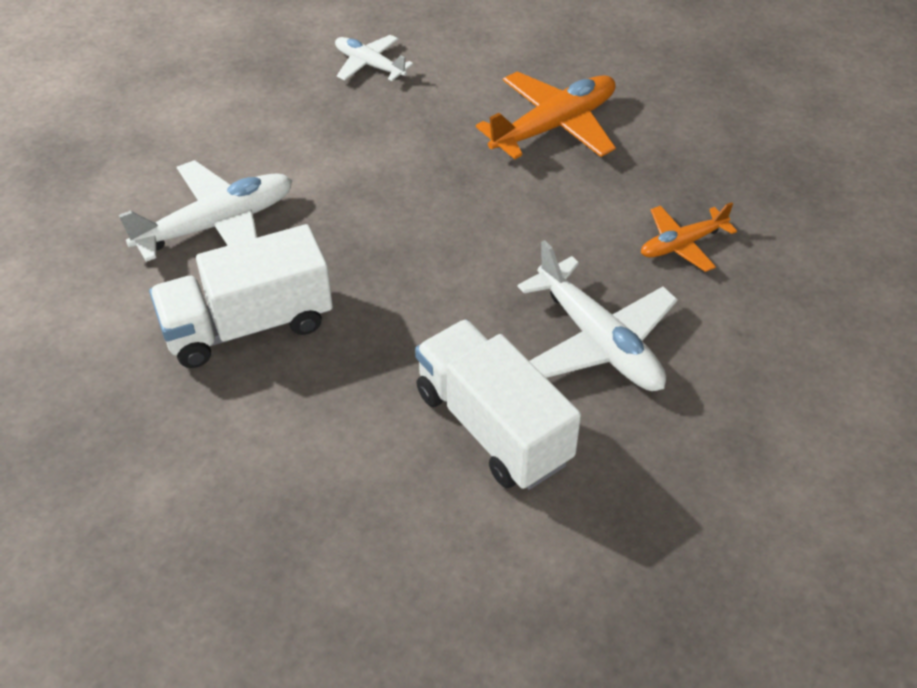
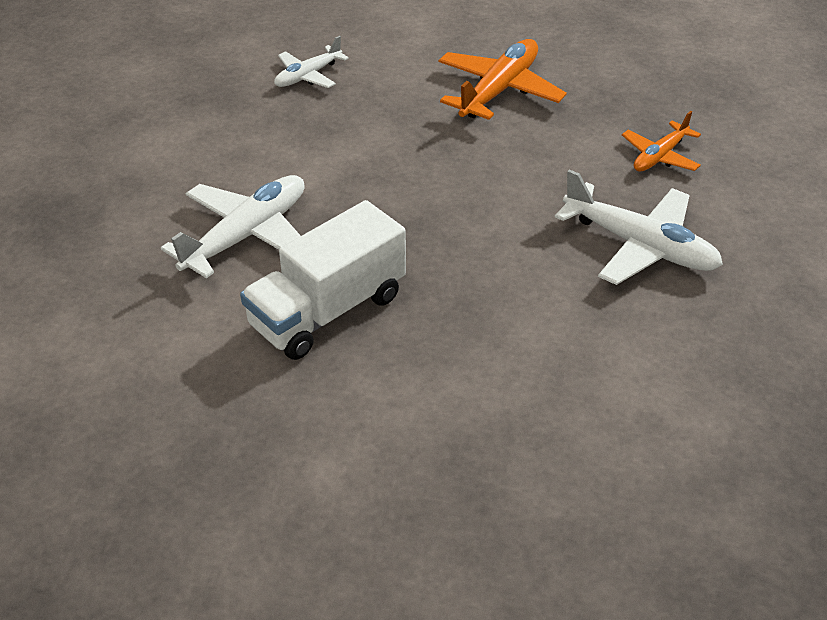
camera: 20 degrees left, 5 degrees down
white plane [335,35,413,81] -> white plane turned 60 degrees counterclockwise [274,36,349,88]
white truck [415,319,581,490] -> none

